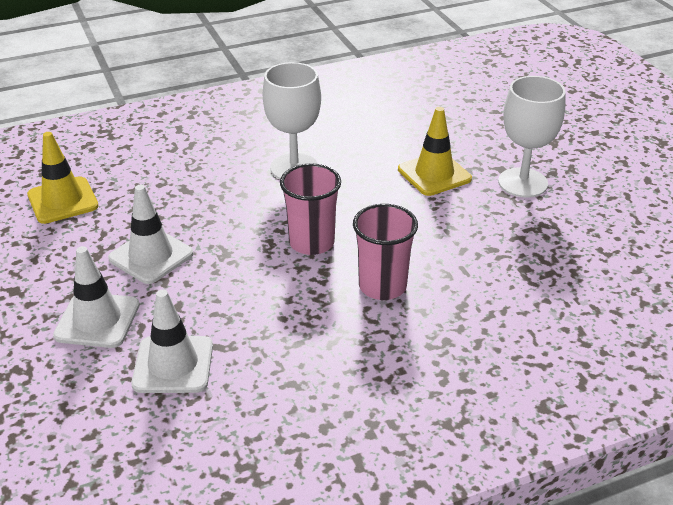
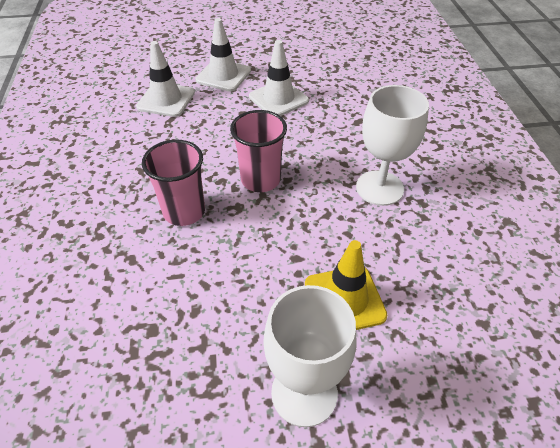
camera: 105 degrees right, 10 degrees up
yellow traffic cone [27,132,98,224] -> none

